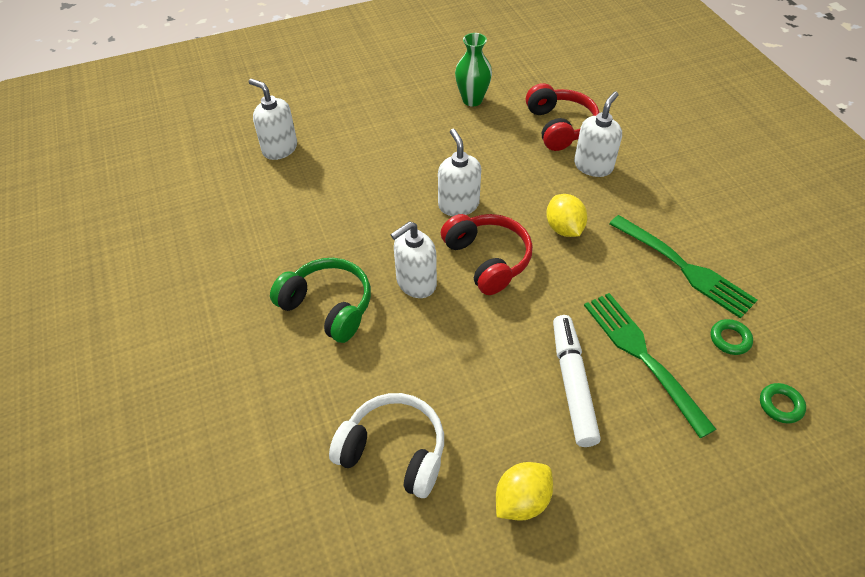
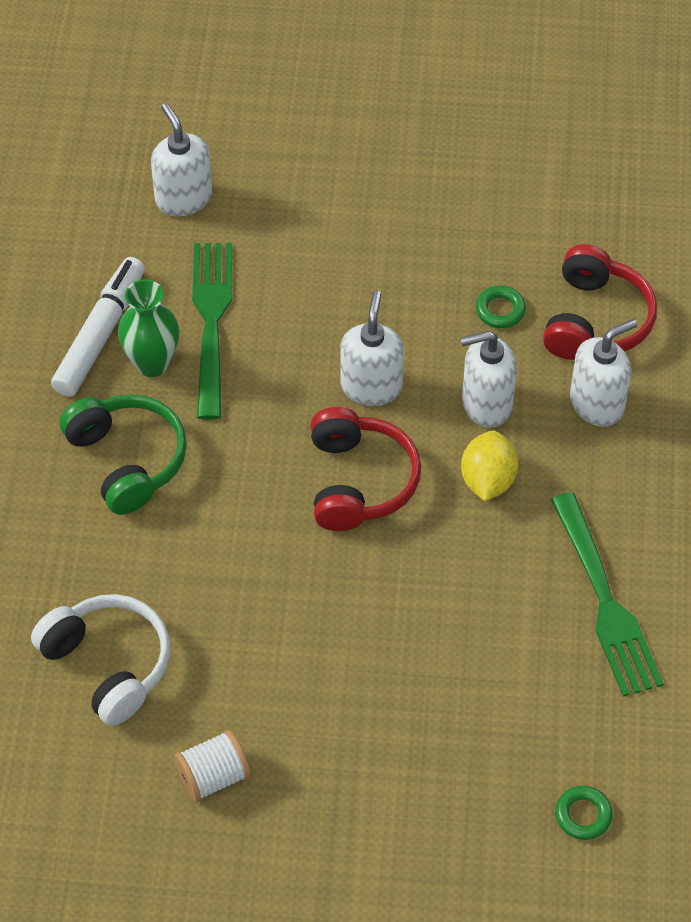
camera: 25 degrees right, 5 degrees up
white soap dispenser [390,221,437,298] -> white soap dispenser moved to [460,331,517,427]
green vase [455,33,492,106] -> green vase moved to [118,279,179,377]
yellow lemon [496,462,553,521] -> white spool [174,730,251,802]
white marker [553,315,601,447] -> white marker moved to [51,257,145,397]
green fork [584,293,717,438] -> green fork moved to [192,243,232,420]
green ring [711,319,753,355] -> green ring moved to [476,285,526,328]

